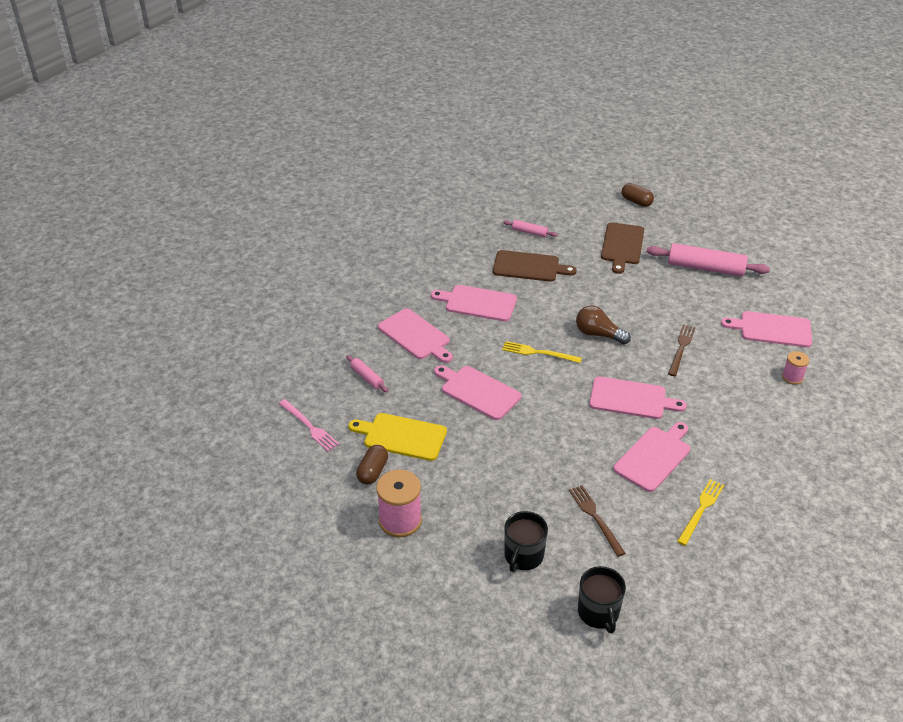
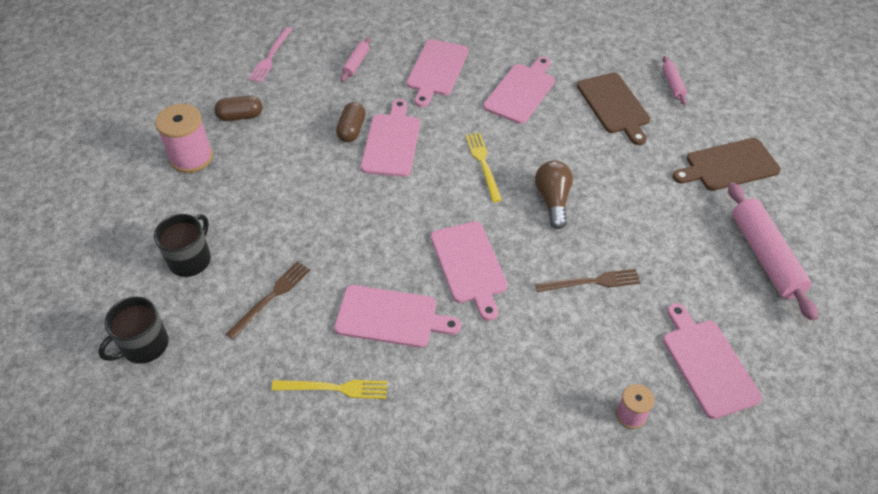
camera: 60 degrees right, 10 degrees up
yellow cutting board [348,413,447,461] -> none
pink cutting board [431,285,517,321] -> pink cutting board turned 45 degrees clockwise [483,57,555,124]
black mug [504,511,548,572] -> black mug turned 120 degrees clockwise [154,214,211,277]
brown capsule [621,183,654,207] -> brown capsule moved to [336,102,366,142]

